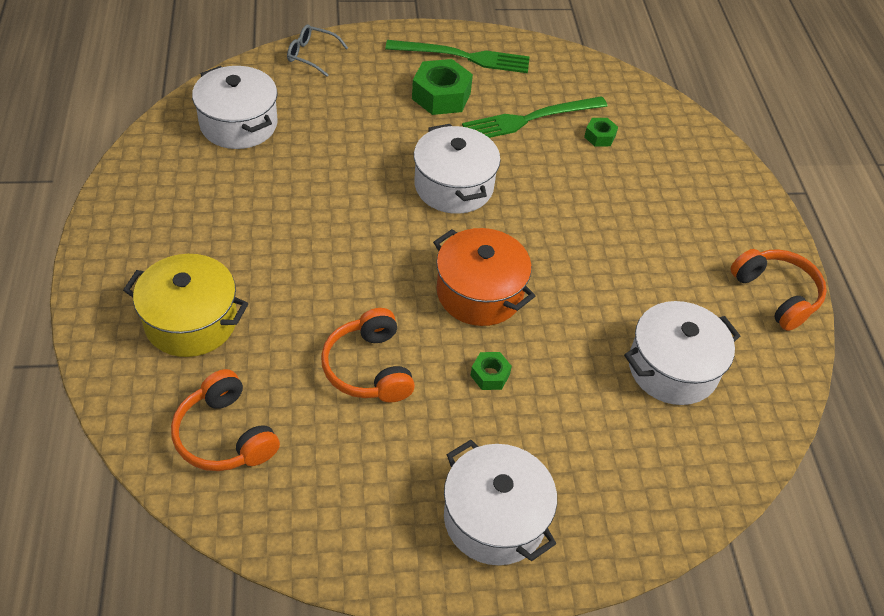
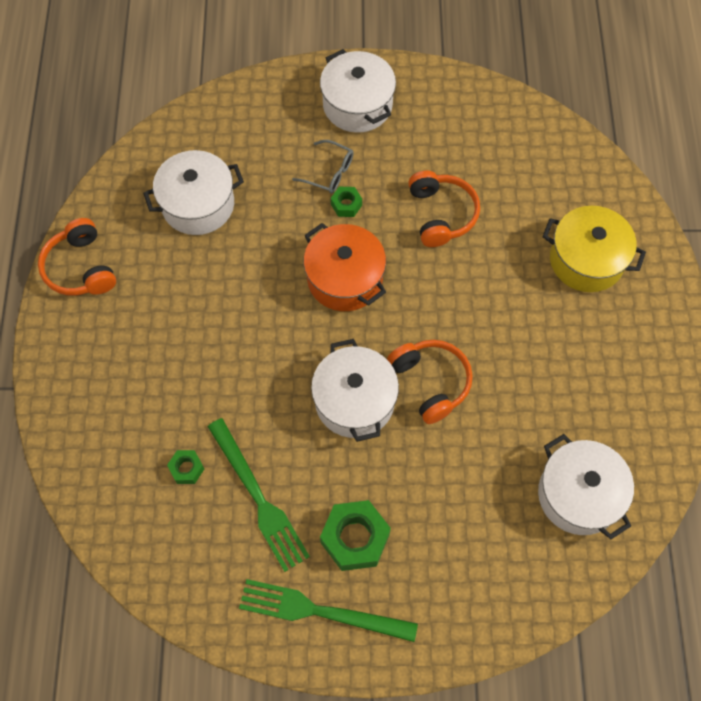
camera: 170 degrees left, 15 degrees up
orange headphones [171,369,280,471] -> orange headphones moved to [387,340,473,424]
grey glasses [287,24,348,77] -> grey glasses moved to [292,140,354,193]
green fork [462,96,607,138] -> green fork turned 75 degrees clockwise [207,418,310,572]

